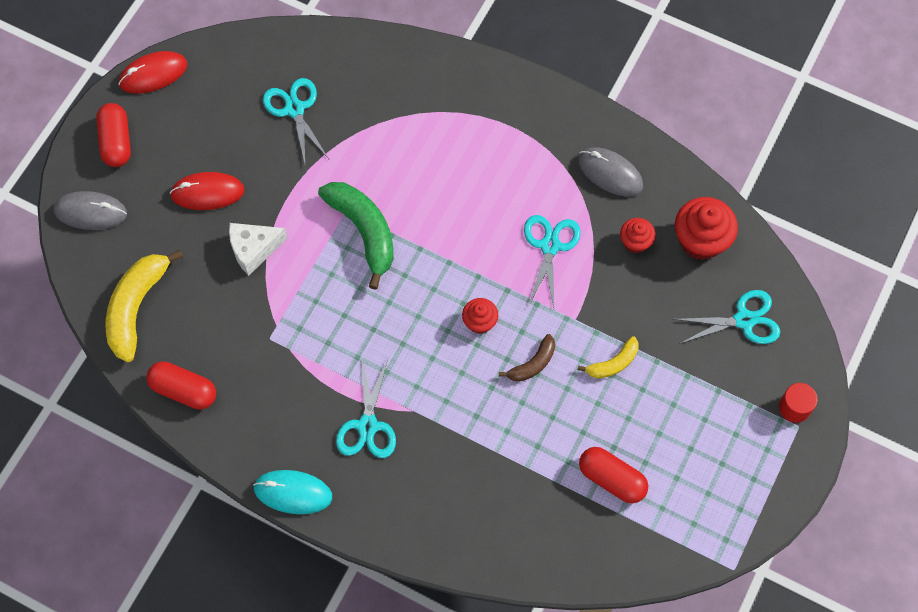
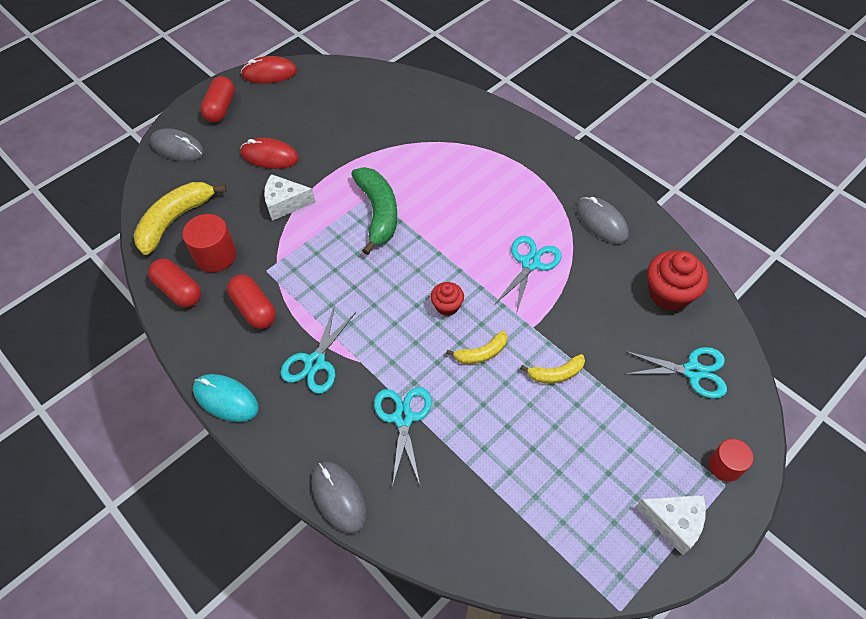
camera: 20 degrees right, 10 degrees down
turquoise scissors [263,78,329,168] -> turquoise scissors moved to [374,387,432,487]
brown banana [499,334,555,382] -> yellow banana [446,331,508,364]
red capsule [579,447,648,503] -> red capsule moved to [227,275,276,329]
red cupcake [620,218,656,253] -> none
none -> red cylinder [182,214,237,272]
none -> grey mouse [312,462,367,534]
none -> white cheese [636,495,706,555]

